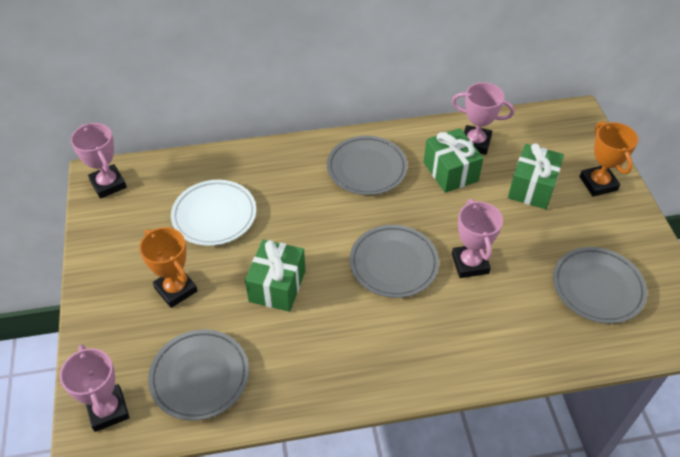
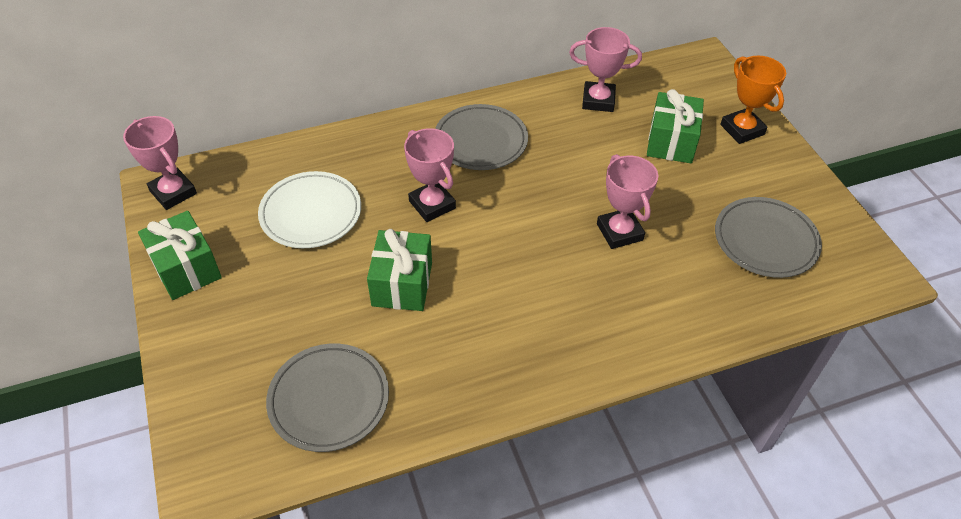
camera: 10 degrees left, 0 degrees up
pink trophy [60,344,130,432] -> pink trophy moved to [404,128,456,222]
orange trophy [139,227,197,308] -> none
grey plate [349,225,439,298] -> none
green gift [424,128,484,193] -> green gift moved to [138,211,222,300]

